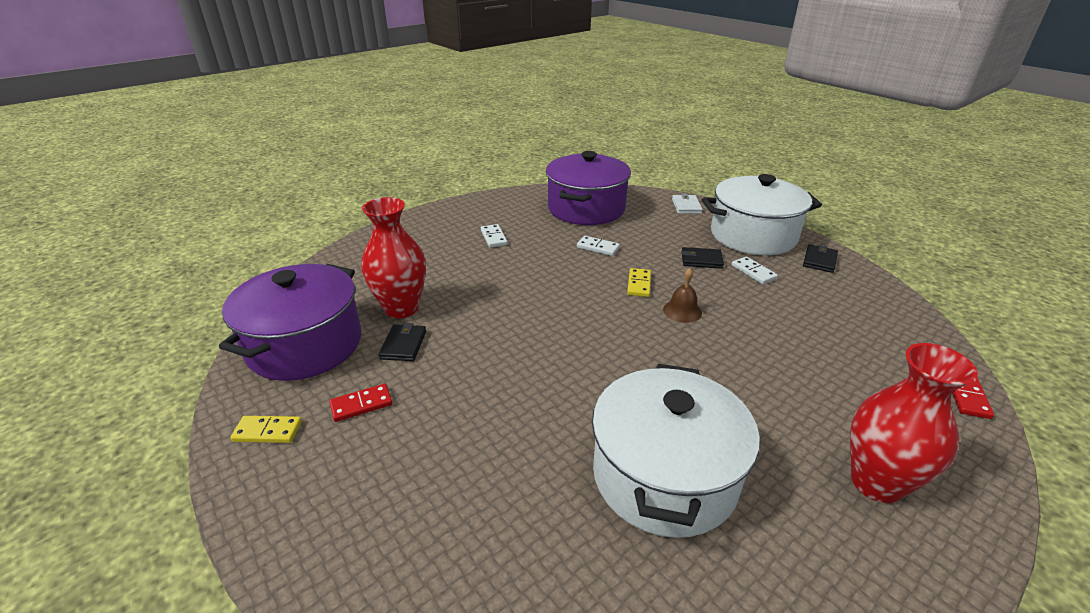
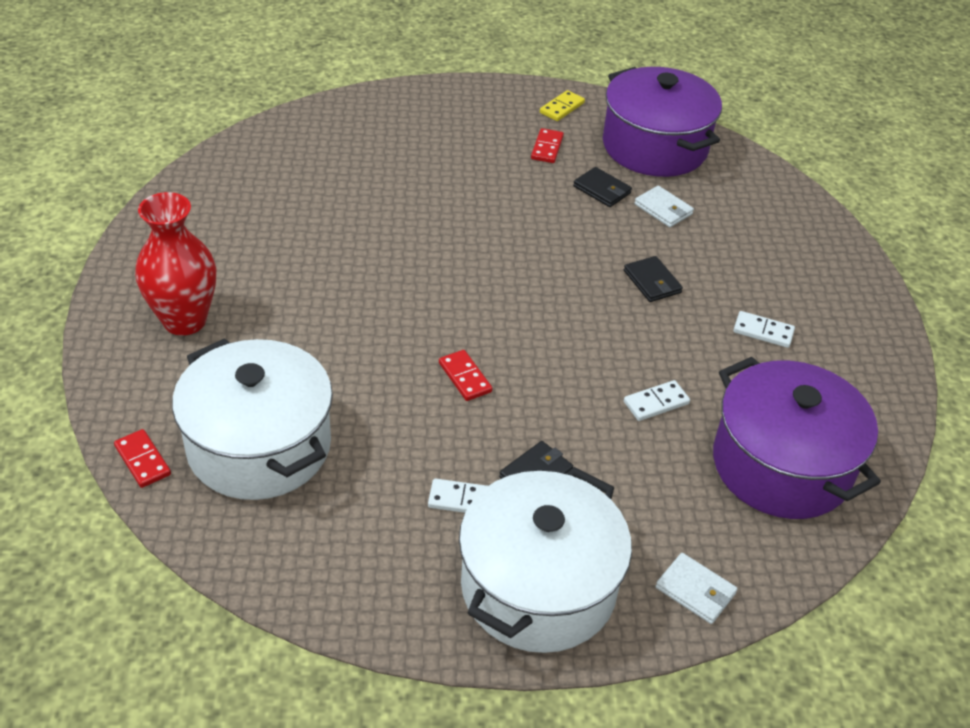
camera: 125 degrees right, 10 degrees up
red vase [362,197,426,318] -> white wallet [634,186,694,227]
white pot [592,364,760,538] -> white pot moved to [172,338,333,500]
yellow domino [627,268,651,297] -> none
brown bell [663,268,702,323] -> red domino [439,350,492,401]
black wallet [803,244,838,273] -> black wallet moved to [624,256,683,302]

